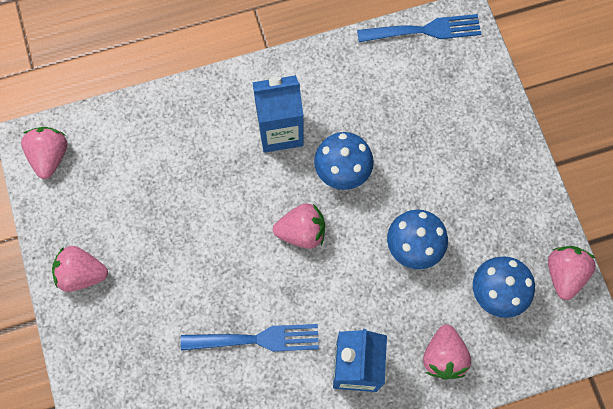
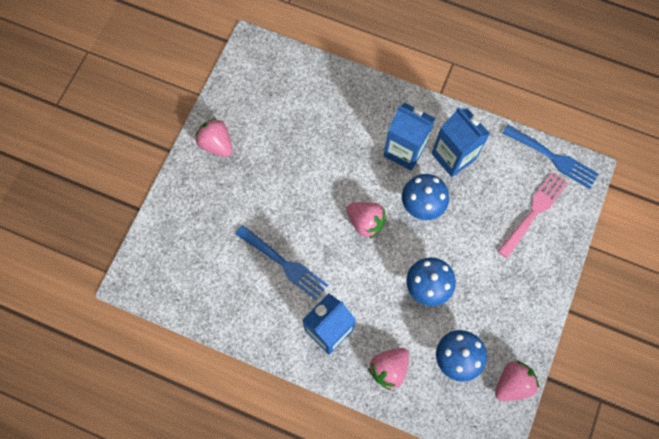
camera: 40 degrees right, 0 degrees up
pink strawberry [21,127,67,179] -> none
none -> blue carton [432,107,490,177]
none -> pink fork [498,172,568,258]

